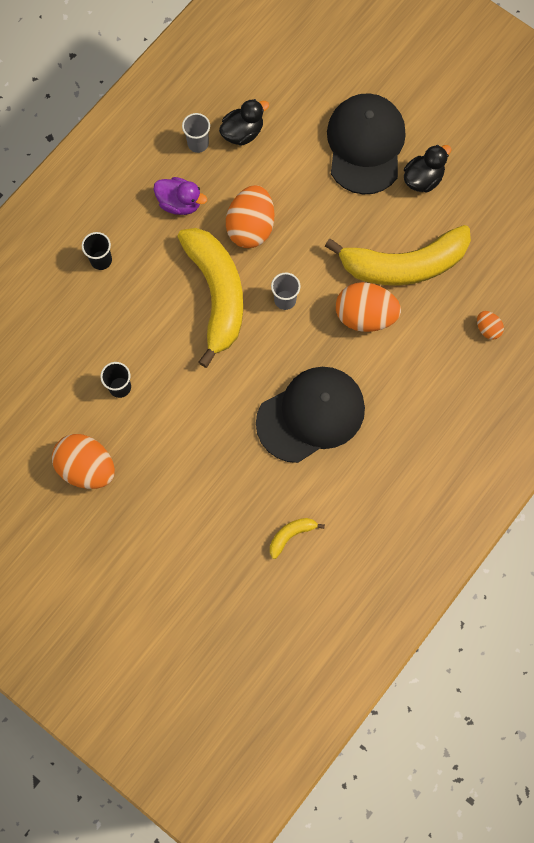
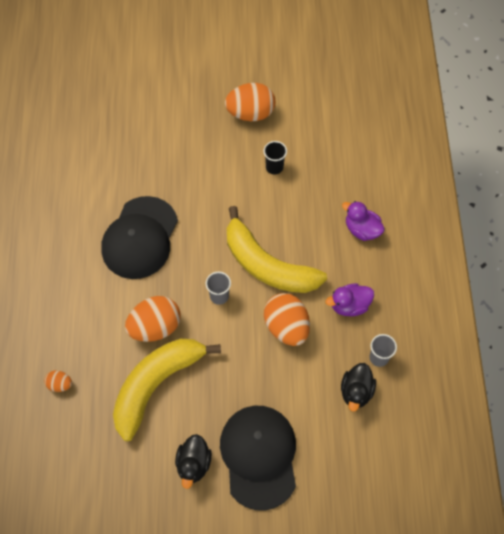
camera: 140 degrees right, 10 degrees down
black cup [82,232,112,270] -> purple duck [342,201,385,241]
yellow banana [270,518,325,559] -> none
black cap [327,93,406,195] -> black cap turned 150 degrees counterclockwise [220,406,296,511]

